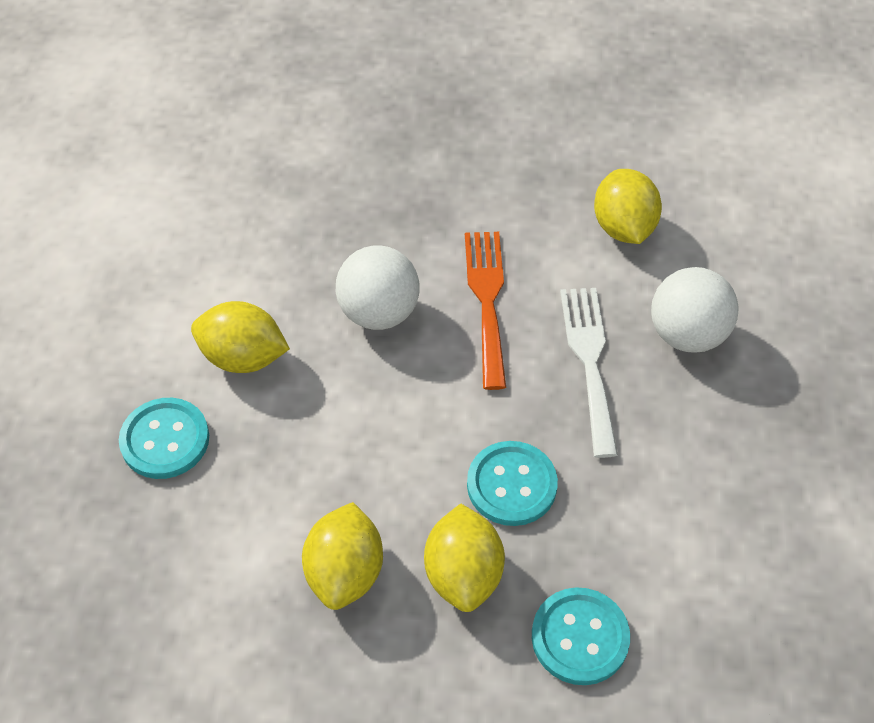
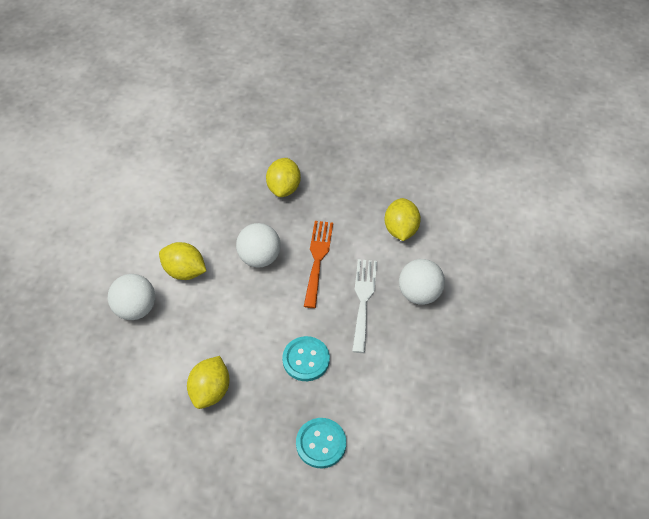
camera: 10 degrees right, 0 degrees up
turquoise button [119,398,209,479] -> white ball [108,274,155,320]
yellow lemon [424,504,505,612] -> yellow lemon moved to [266,158,301,197]

